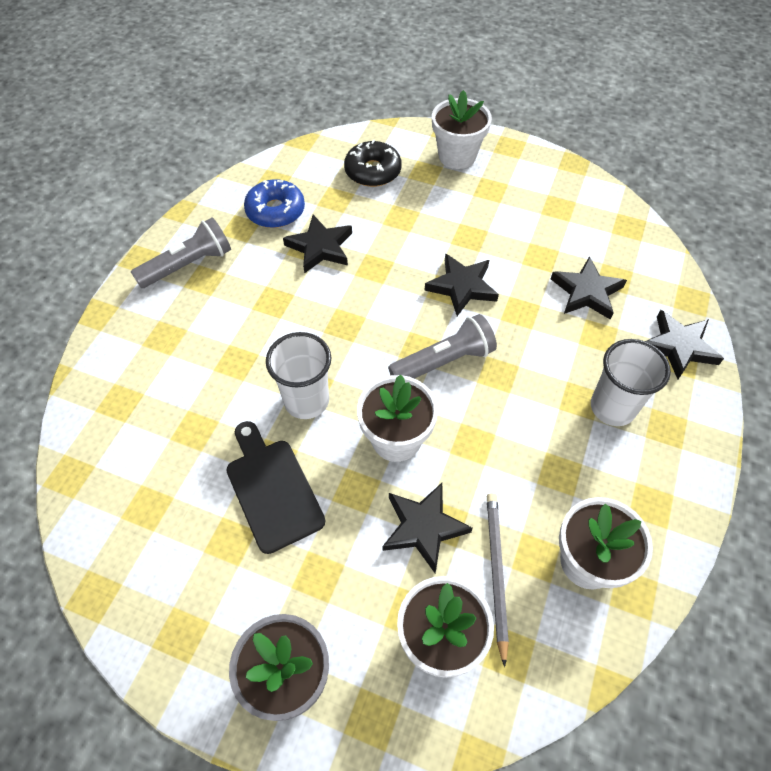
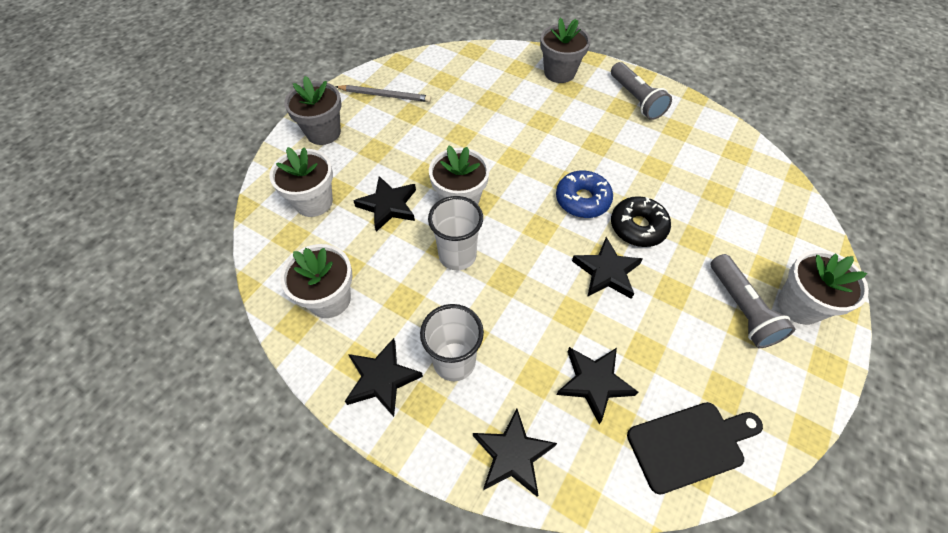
camera: 100 degrees right, 0 degrees up
black cutting board [227,421,325,554] -> black cutting board moved to [627,402,763,495]
blue donut [244,179,305,228] -> blue donut moved to [556,170,613,218]
white cup [266,332,331,419] -> white cup moved to [428,196,483,270]
black star [283,215,352,273] -> black star moved to [345,338,423,417]
black donut [344,139,402,187] -> black donut moved to [611,196,671,247]
grey flashlight [388,314,497,379] -> grey flashlight moved to [711,254,795,348]
grey pencil [487,493,509,667] -> grey pencil moved to [336,85,431,102]
none -> grey flower pot [540,18,591,83]

